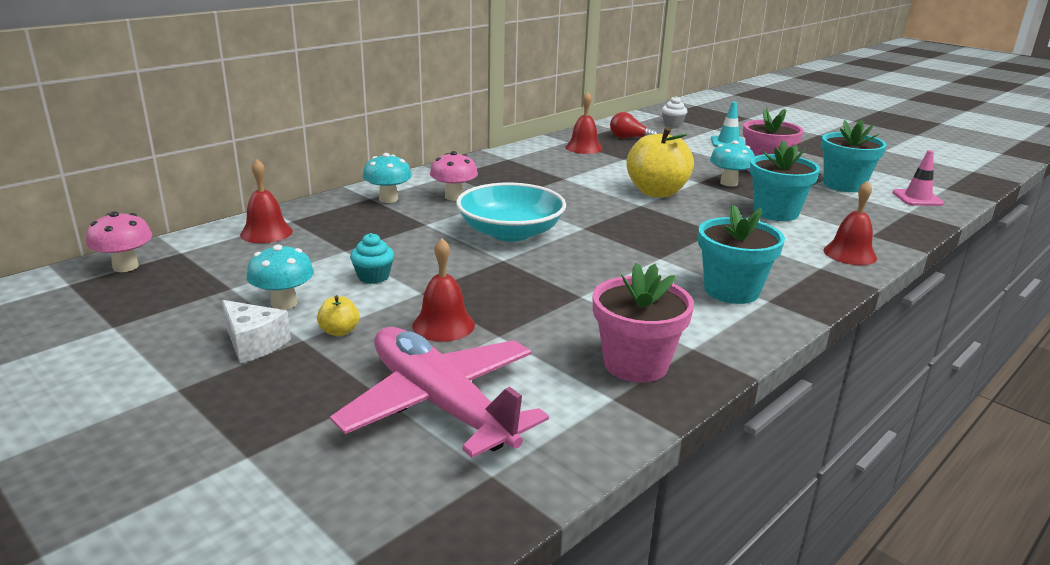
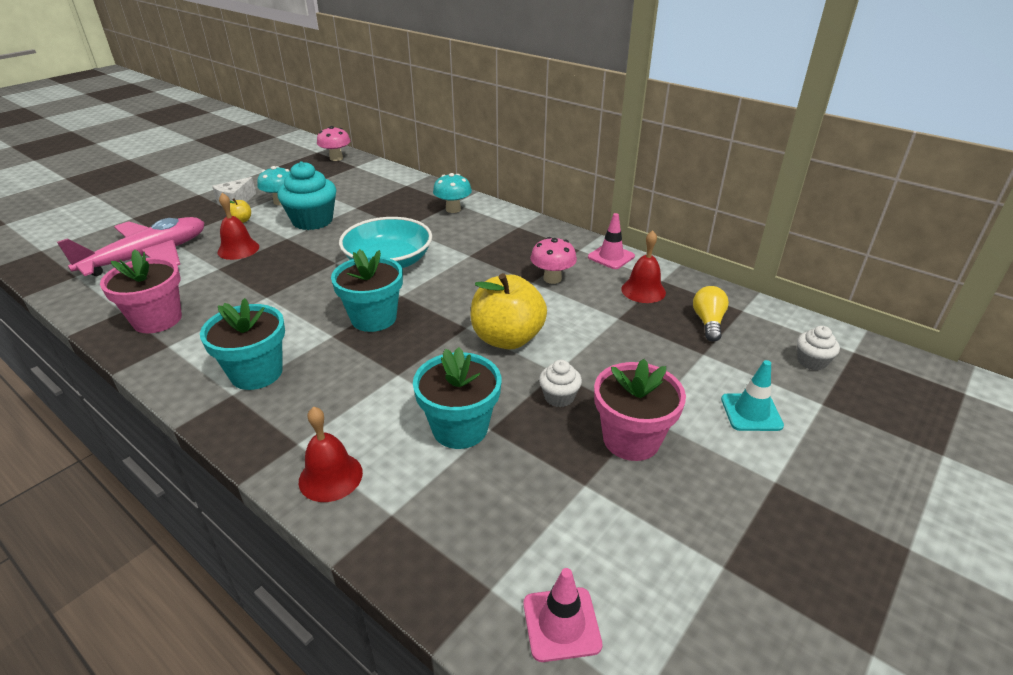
camera: 85 degrees right, 10 degrees up
red bell [240,159,293,243] -> none
turquoise cupcake [350,233,394,284] -> turquoise cupcake [277,161,336,230], size x1.97
pink mushroom [430,151,478,200] -> pink mushroom moved to [530,237,577,284]
red light bulb [610,112,658,138] -> yellow light bulb [693,286,729,342]
turquoise mushroom [710,140,755,187] -> white cupcake [539,360,582,407]
turquoise flower pot [821,119,887,192] -> turquoise flower pot moved to [331,249,403,332]
none -> pink traffic cone [588,213,635,269]

